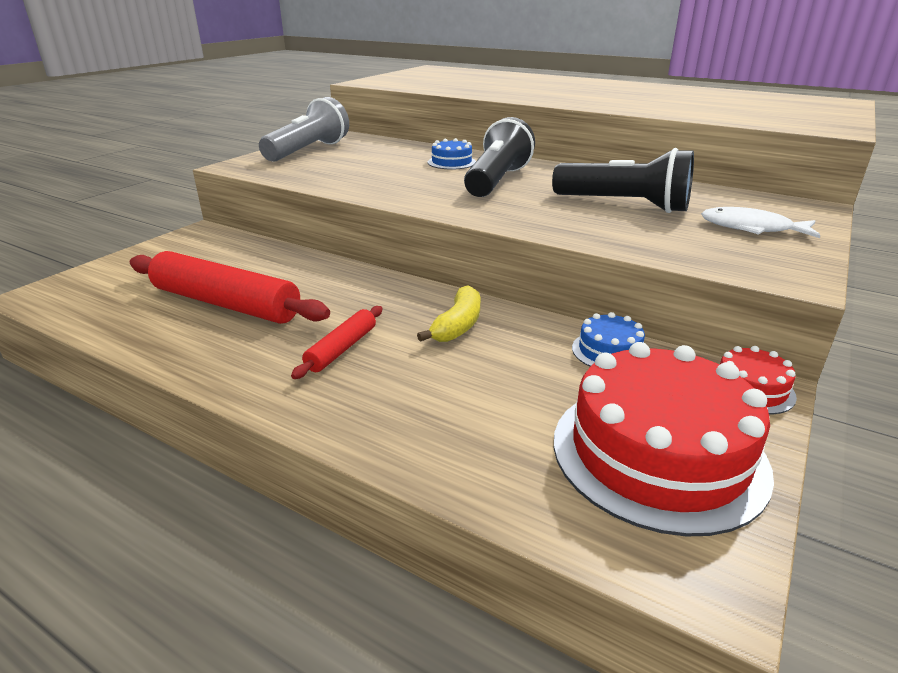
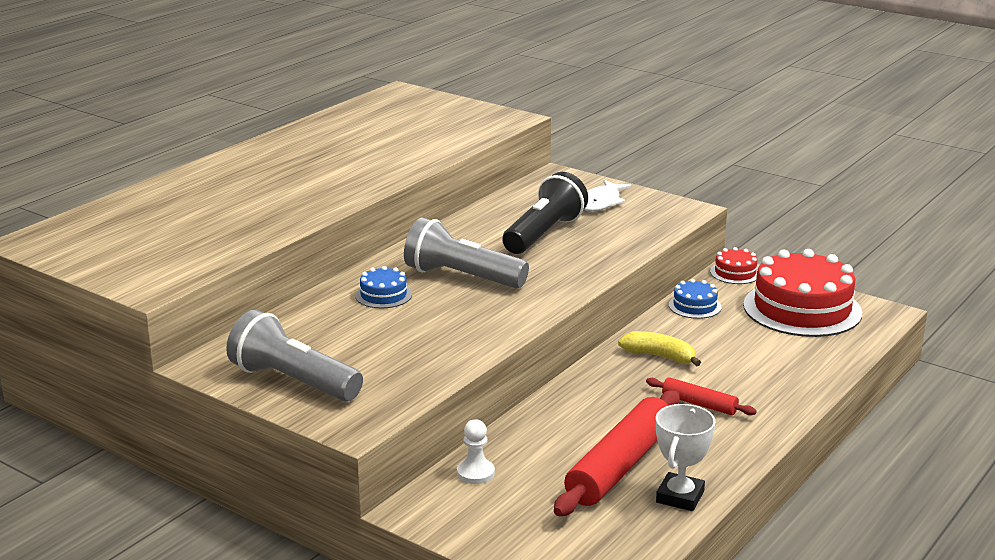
camera: 85 degrees left, 5 degrees down
black flashlight [464,117,535,197] -> grey flashlight [404,217,529,288]
none -> white pawn [457,419,495,484]
none -> white trophy [656,404,716,511]

